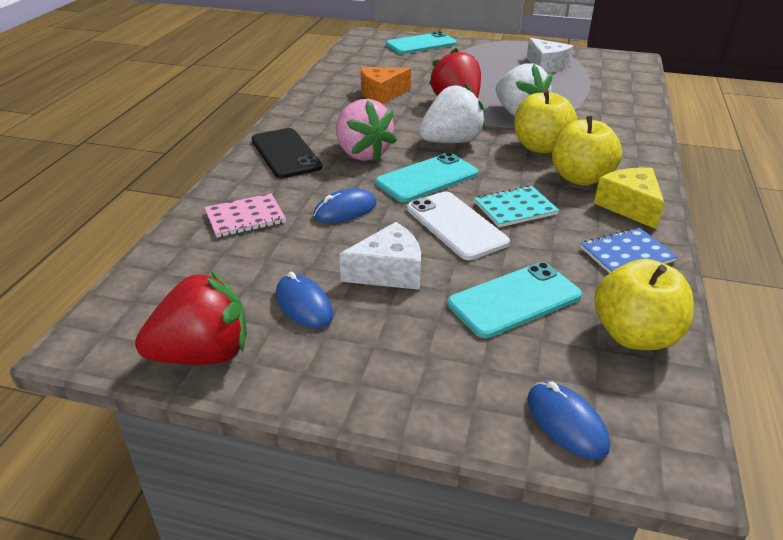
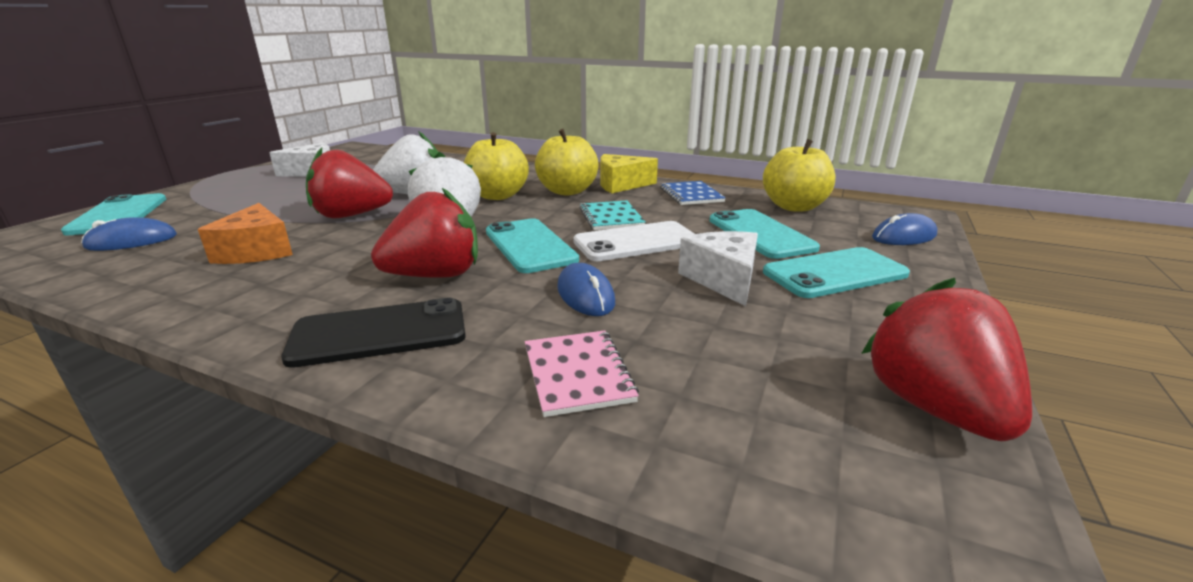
camera: 80 degrees left, 10 degrees down
blue mouse [276,272,333,329] -> blue mouse moved to [81,217,177,251]
pink strawberry [336,99,397,162] -> red strawberry [371,188,478,278]
none -> turquoise phone [763,247,910,298]

